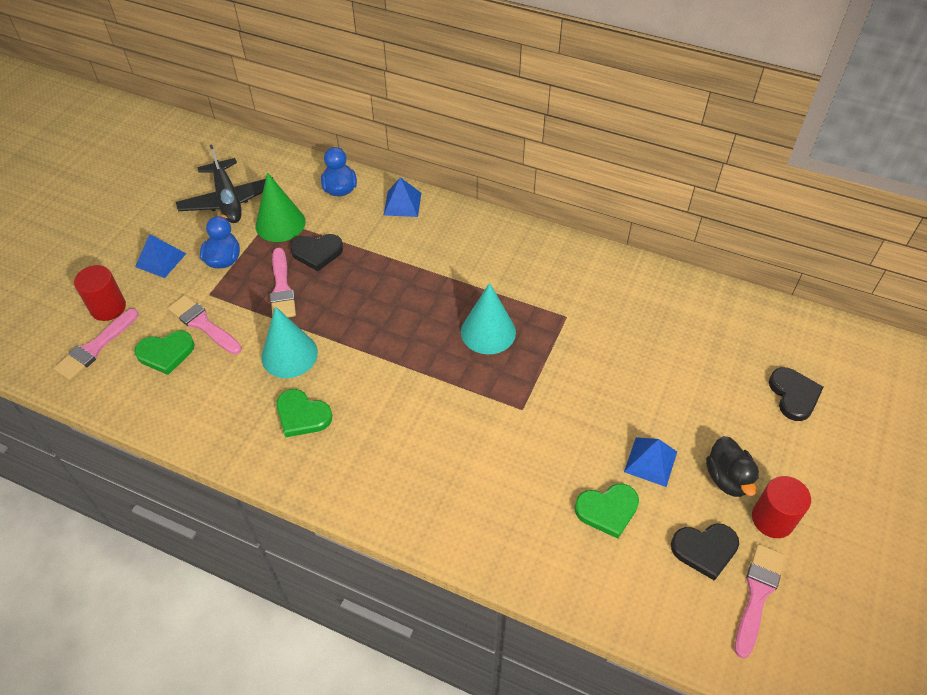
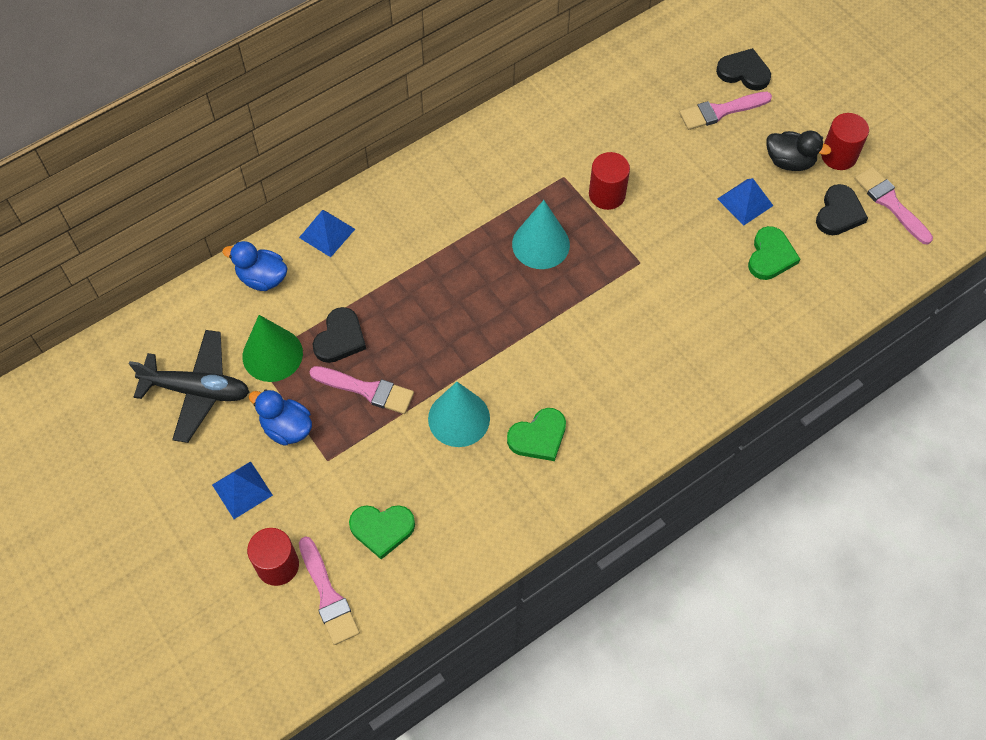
camera: 60 degrees left, 10 degrees up
green heart [134,331,195,375] -> green heart turned 75 degrees clockwise [349,505,415,559]
pink brush [168,295,242,354] -> pink brush moved to [679,92,772,130]
none -> red cylinder [589,152,630,210]

